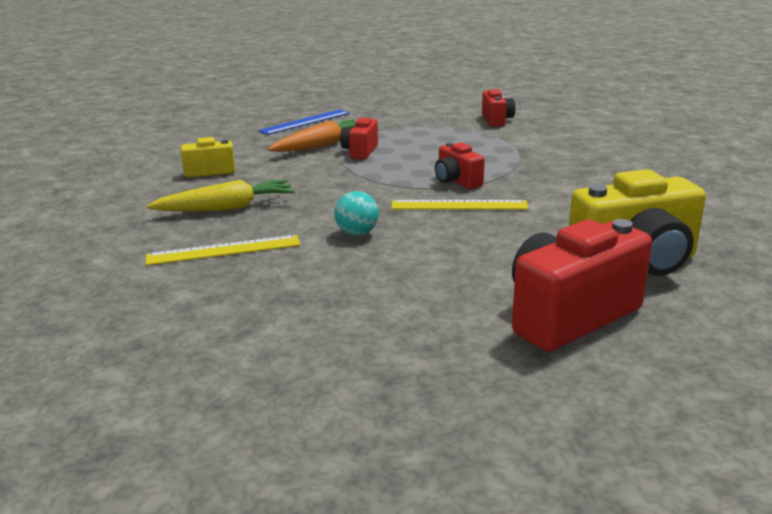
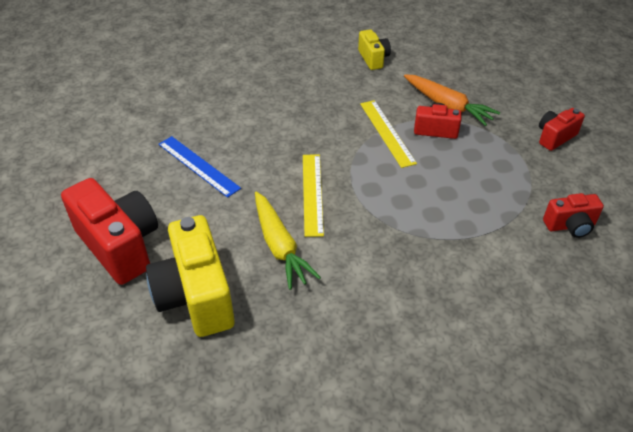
camera: 85 degrees right, 20 degrees up
yellow carrot [146,179,295,211] -> yellow carrot moved to [255,192,321,290]
yellow ruler [146,235,301,266] -> yellow ruler moved to [360,100,417,168]
blue ruler [258,109,350,135] -> blue ruler moved to [158,136,241,198]
turquoise ball [334,191,379,236] -> none
red camera [435,142,485,189] -> red camera moved to [539,108,585,151]

